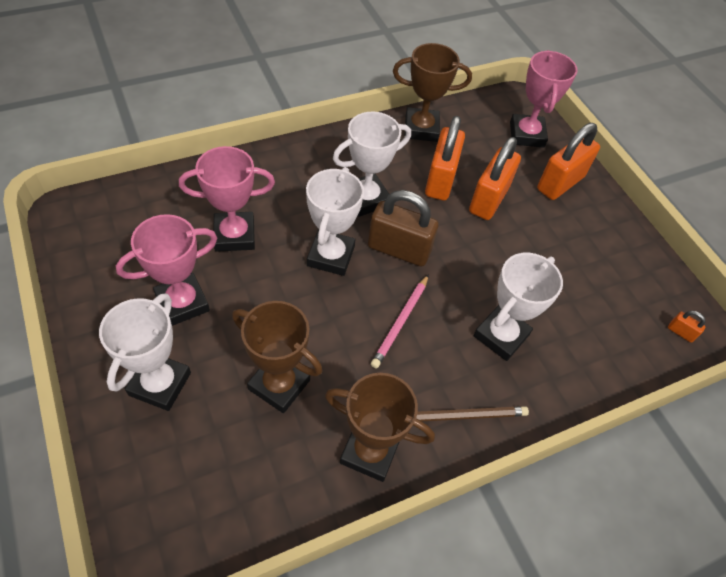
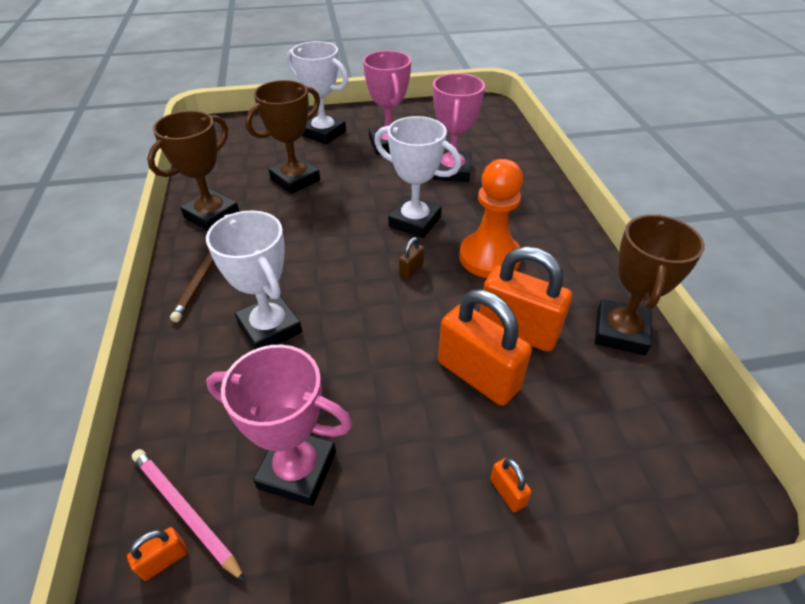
camera: 110 degrees right, 10 degrees down
white trophy [333,112,411,217] -> orange pawn [459,159,523,278]
brown padlock [368,190,439,266] -> brown padlock [399,237,424,279], size x0.42
pink pencil [371,274,429,368] -> pink pencil moved to [132,449,246,582]
pink trophy [510,50,577,148] -> pink trophy moved to [206,345,352,506]
orange padlock [537,123,600,200] -> orange padlock [490,458,532,512], size x0.42

